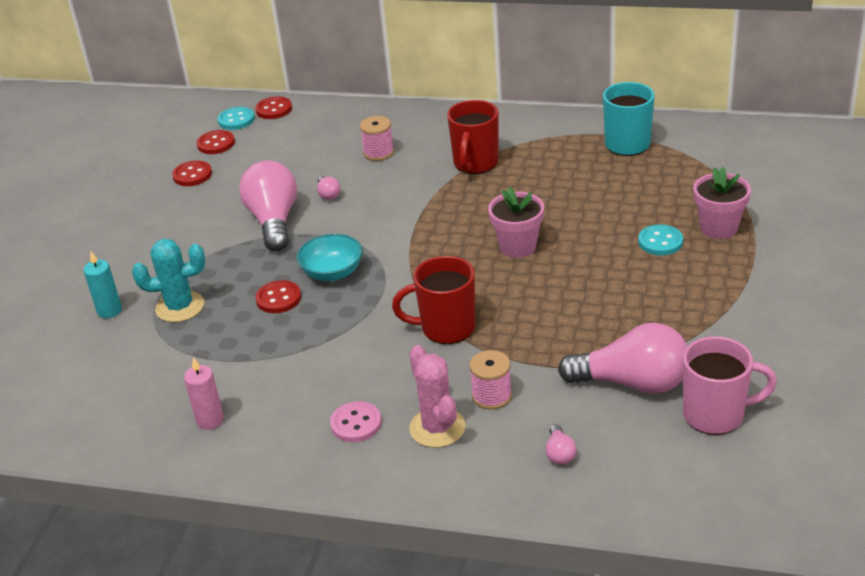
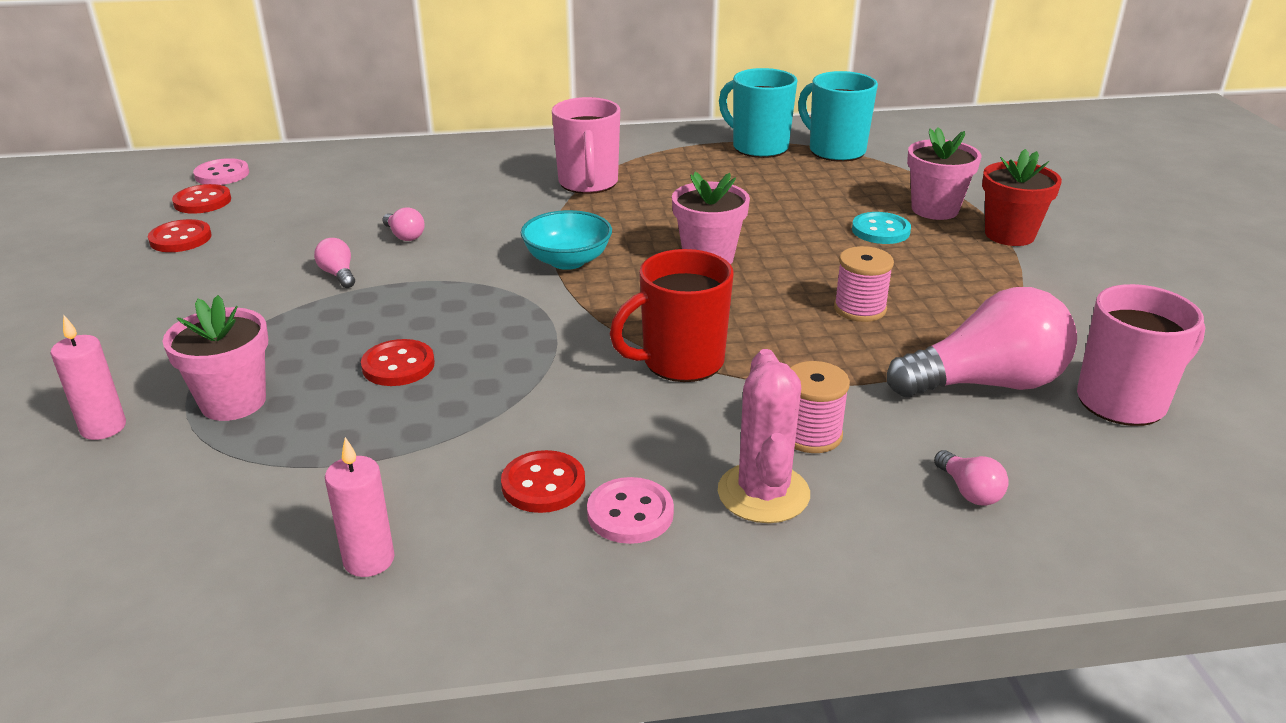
camera: 25 degrees left, 5 degrees down
turquoise candle [84,251,122,319] -> pink candle [50,315,126,440]
turquoise cactus [132,239,205,322] -> pink flower pot [162,295,268,421]
turquoise button [217,107,255,130] -> pink button [193,158,249,185]
pink light bulb [239,160,297,251] -> pink light bulb [314,238,355,288], size x0.41
red button [255,96,292,119] -> red button moved to [501,450,585,513]
turquoise bowl [297,234,362,281] -> turquoise bowl moved to [521,210,612,270]
pink spool [360,116,394,161] -> pink spool moved to [834,246,894,322]
pink cactus [409,345,466,448] -> pink cactus turned 45 degrees clockwise [718,349,810,523]
red mug [447,100,498,174] -> pink mug [552,97,620,194]
none -> turquoise mug [798,71,878,162]
none -> red flower pot [982,149,1062,246]

